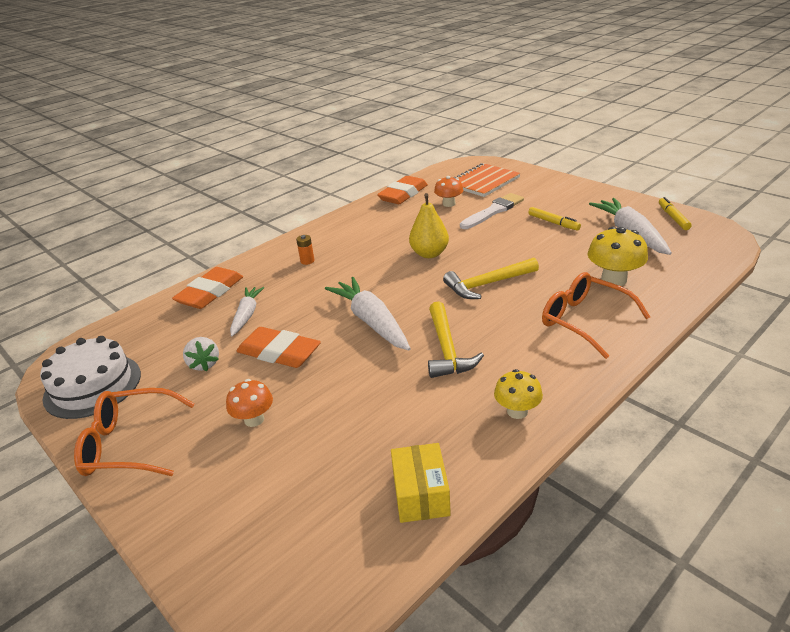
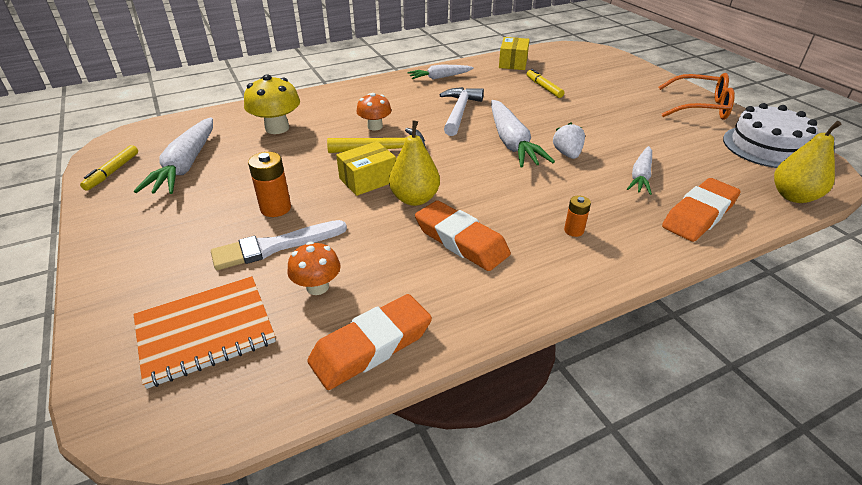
camera: 165 degrees left, 5 degrees up
white strawberry [183,337,219,371] -> white strawberry moved to [553,123,585,159]
orange mushroom [226,379,273,427] -> orange mushroom moved to [356,93,391,130]
orange eraser [237,327,321,368] -> orange eraser moved to [415,200,511,271]
yellow hammer [428,302,484,378] -> white hammer [439,87,484,136]
yellow mushroom [494,369,543,419] -> white carrot [407,65,474,79]
yellow marker [528,207,581,230] -> yellow marker moved to [527,69,564,98]
orange glasses [542,272,650,359] -> none
none -> orange battery [248,152,291,217]
none -> yellow box [336,141,396,196]
none -> yellow pear [774,121,841,203]

